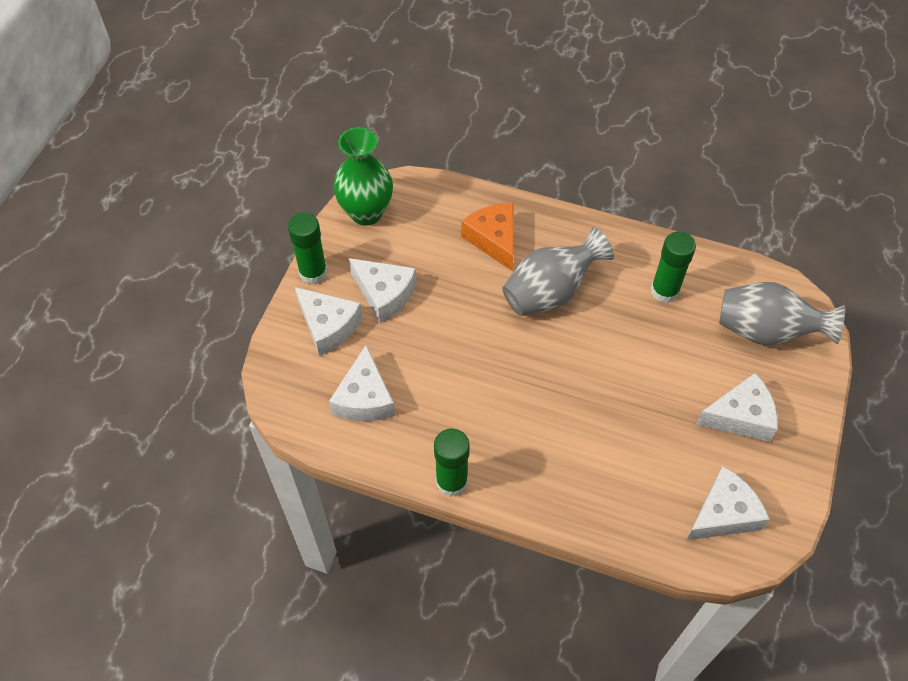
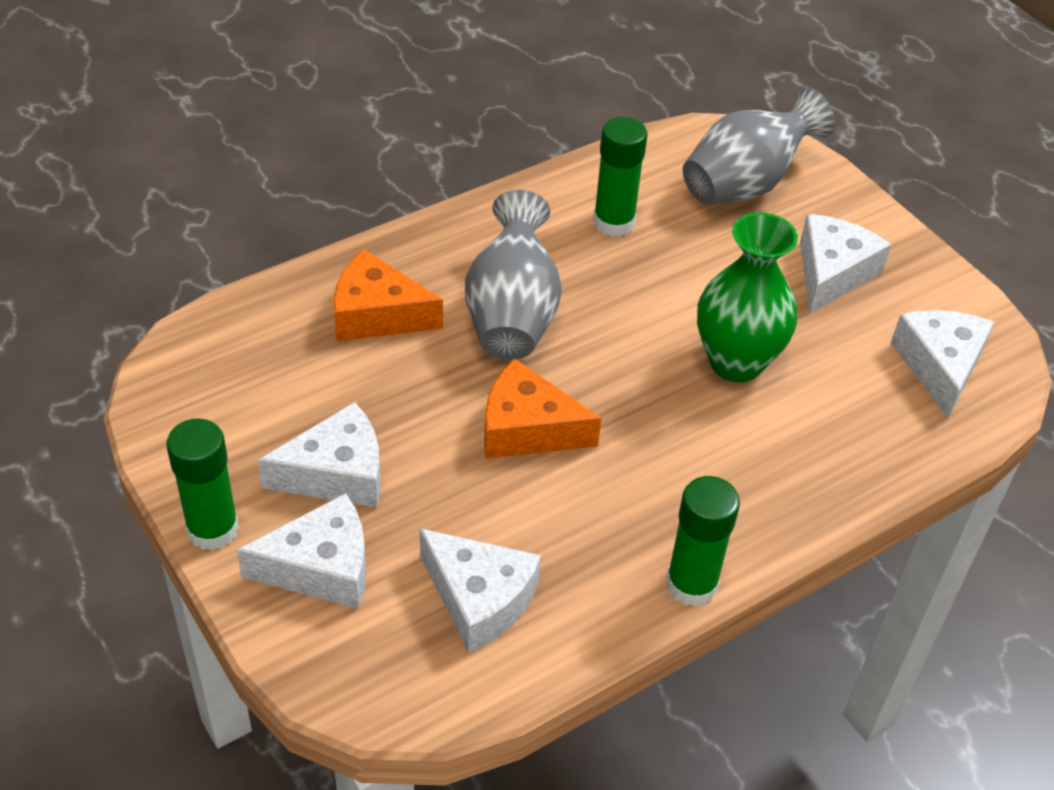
camera: 55 degrees left, 10 degrees down
green vase [333,127,393,226] -> green vase moved to [697,212,798,382]
none -> orange cheese [484,359,601,459]

